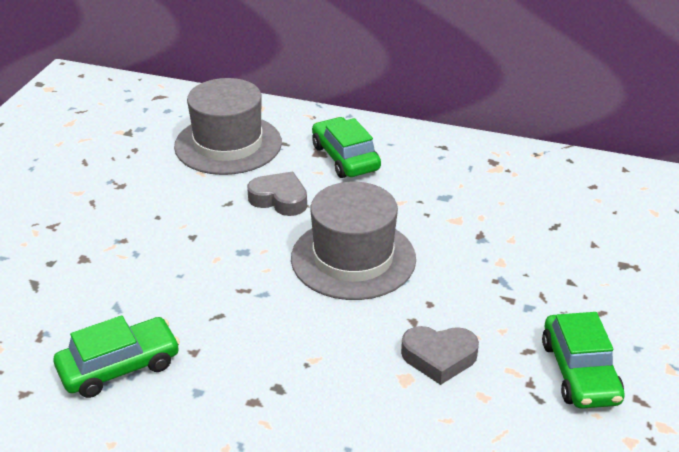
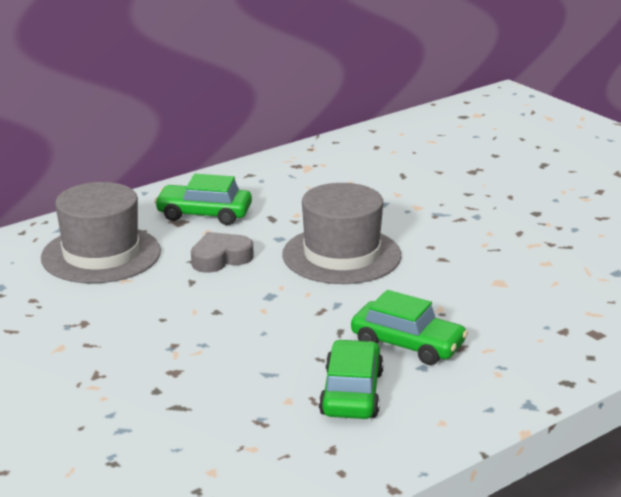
camera: 55 degrees left, 10 degrees down
grey heart [401,326,479,385] -> none
green car [542,312,625,409] -> green car moved to [351,290,468,365]

